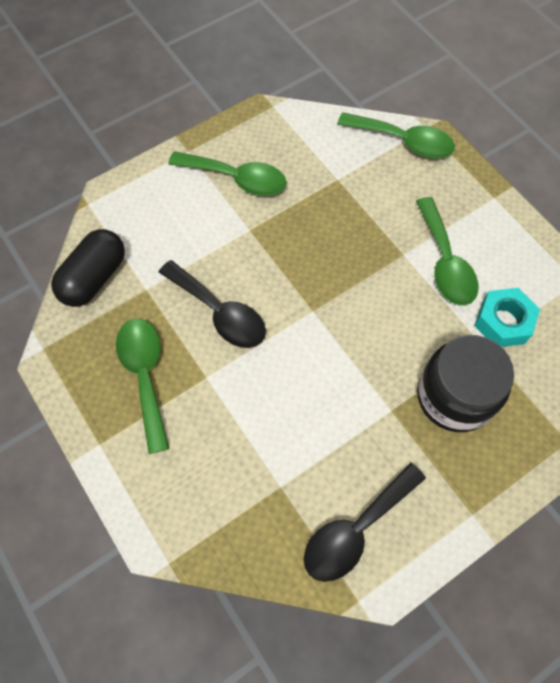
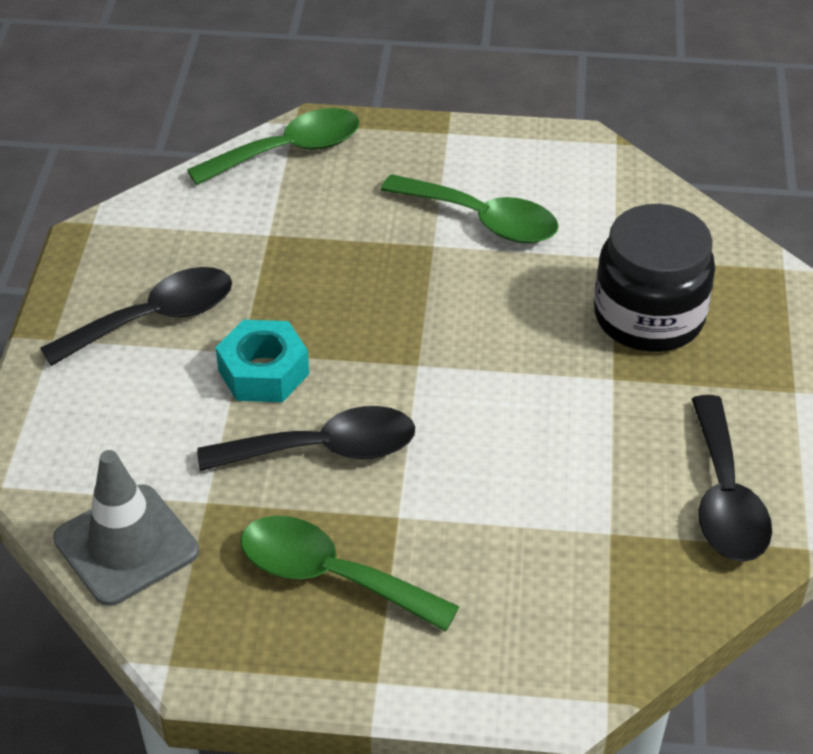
camera: 50 degrees left, 20 degrees down
black capsule [51,229,125,307] -> grey traffic cone [53,450,199,606]
green spoon [168,151,287,196] -> black spoon [40,267,232,366]
turquoise nut [474,288,540,347] -> turquoise nut moved to [216,320,309,402]

